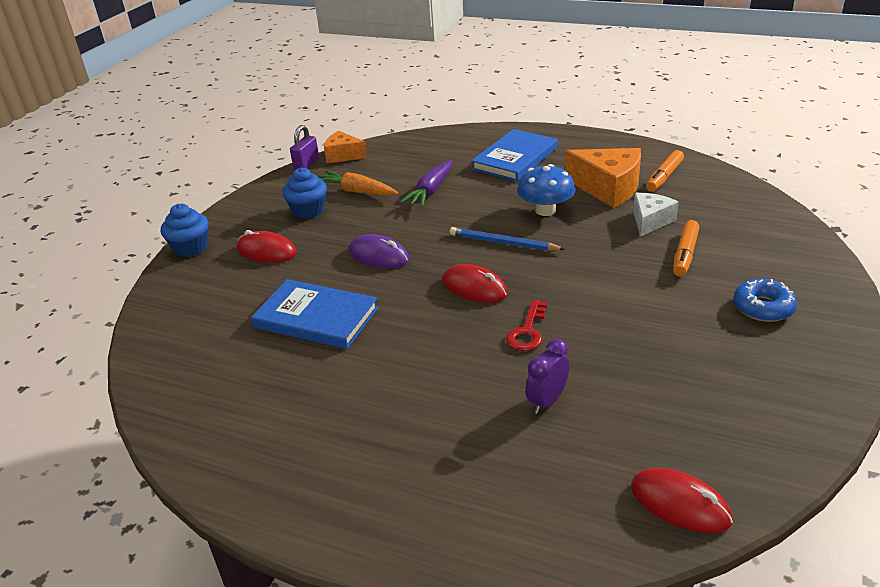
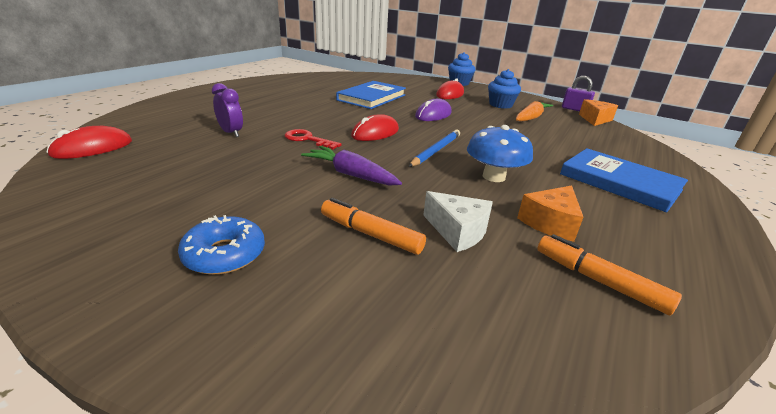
camera: 95 degrees right, 5 degrees down
purple carrot [400,160,453,207] -> purple carrot moved to [301,146,402,186]
orange cheese [565,148,641,208] -> orange cheese [517,185,583,242], size x0.61

